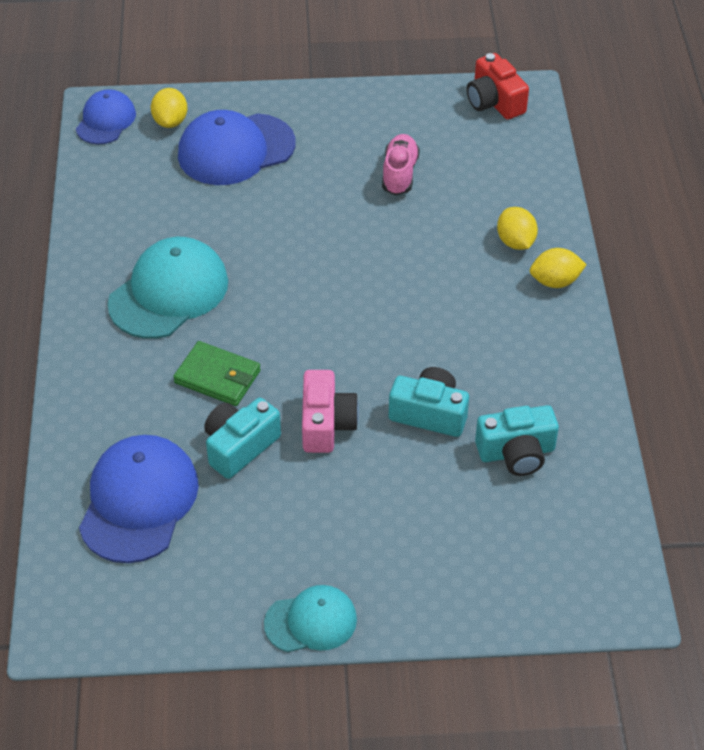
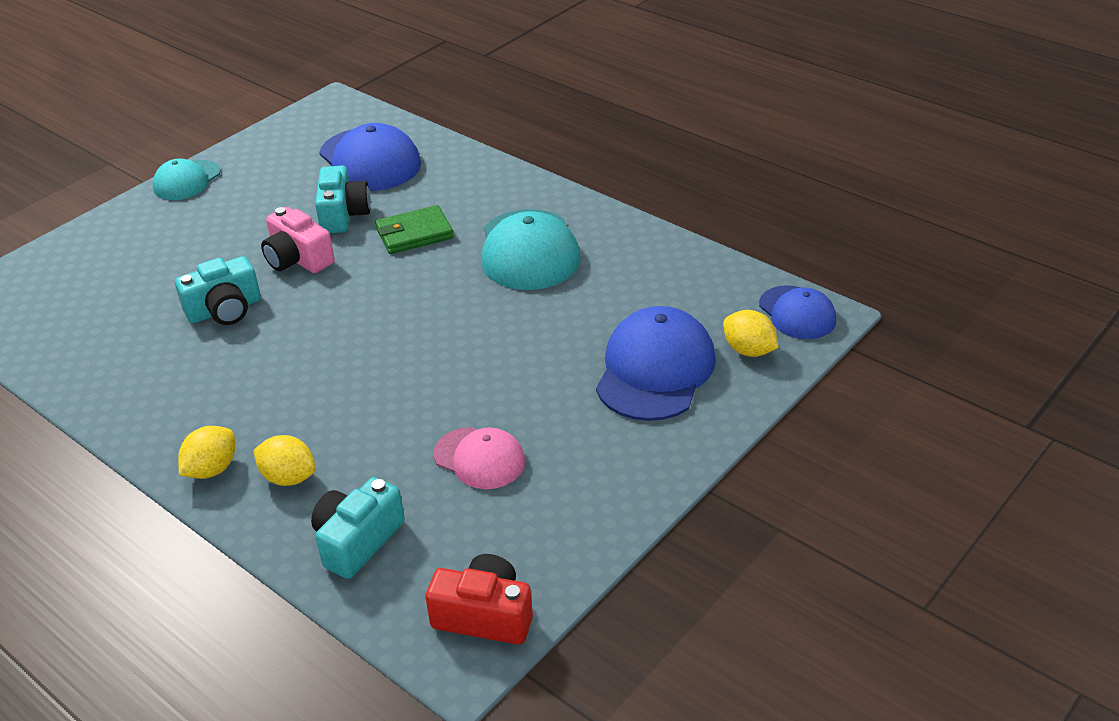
camera: 135 degrees right, 10 degrees down
pink shoe [382,134,420,196] -> pink cap [434,427,525,489]
turquoise camera [475,405,559,476] -> turquoise camera moved to [311,477,405,579]

